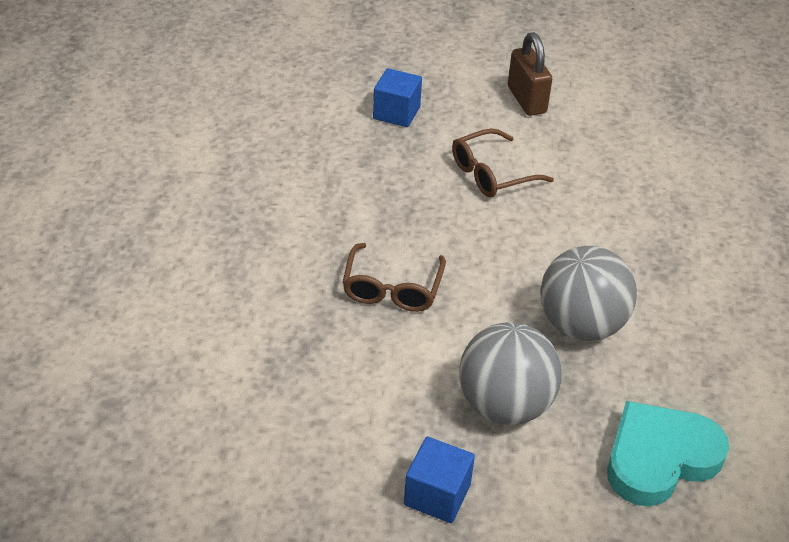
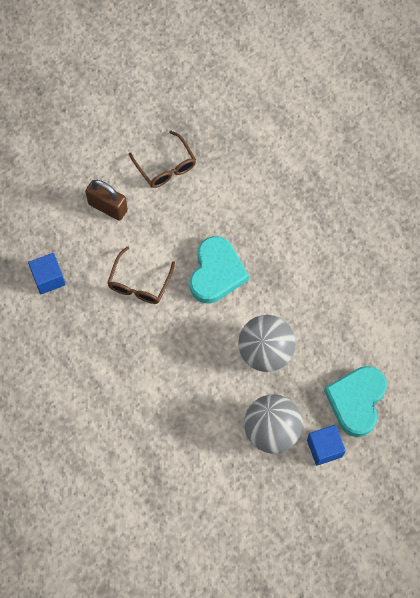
camera: 40 degrees left, 25 degrees up
brown glasses [342,243,446,312] -> brown glasses moved to [129,131,196,188]
blue cube [404,437,475,523] -> blue cube moved to [307,425,346,466]
none -> turquoise heart [190,236,249,303]

